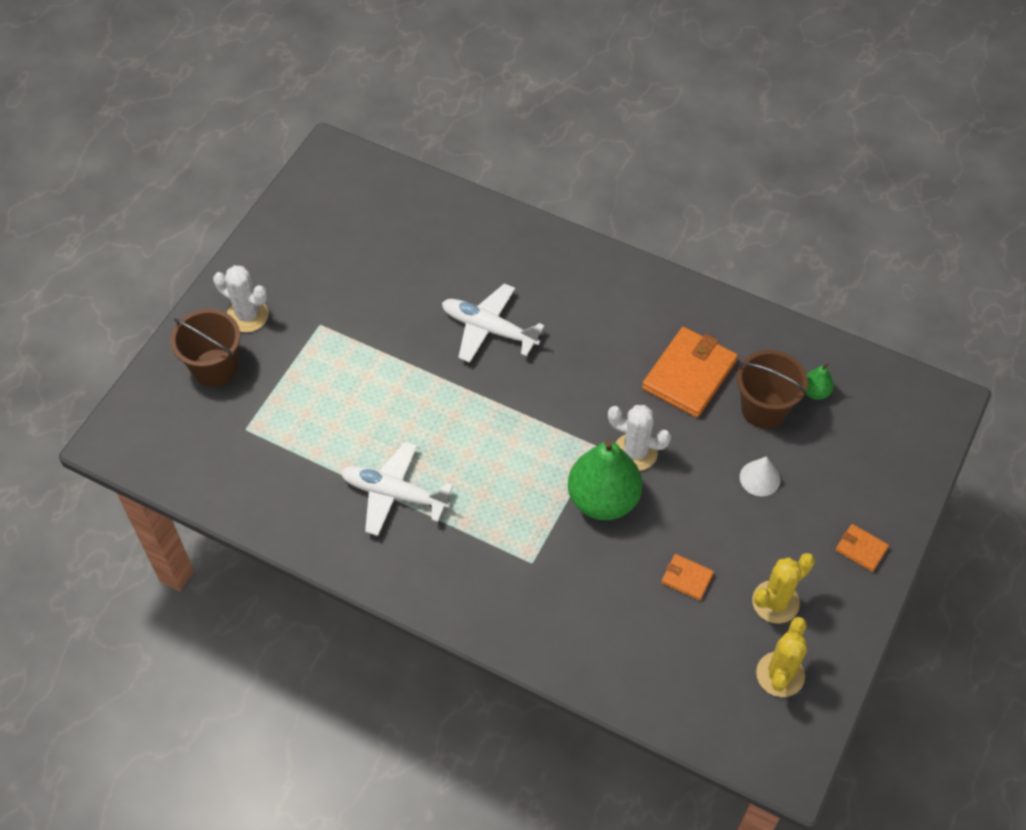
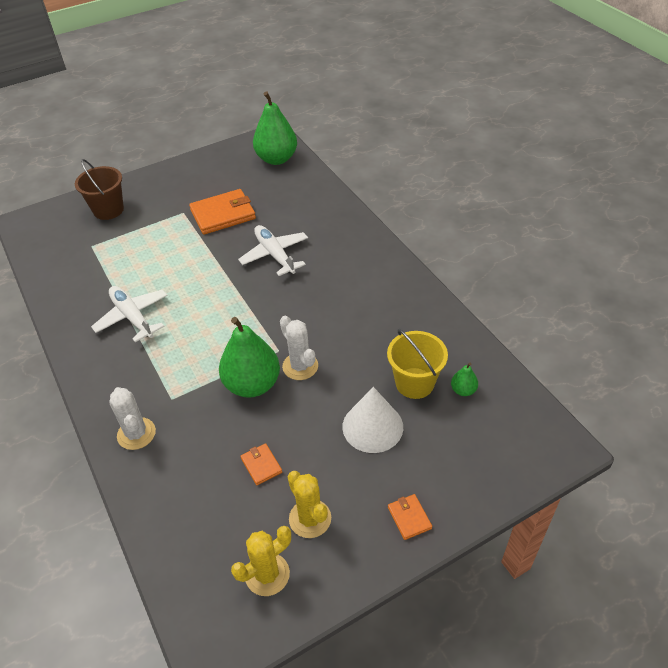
camera: 35 degrees right, 10 degrees down
white cactus [213,265,269,332] -> white cactus moved to [109,387,156,450]
orange wallet [642,327,738,418] -> orange wallet moved to [189,189,256,235]
brown bucket [737,350,808,429] -> yellow bucket [387,329,448,399]
white cone [740,456,781,496] -> white cone [342,387,403,453], size x1.74
yellow cactus [752,553,815,624] -> yellow cactus turned 60 degrees clockwise [288,471,331,538]
none -> green pear [253,91,297,165]

